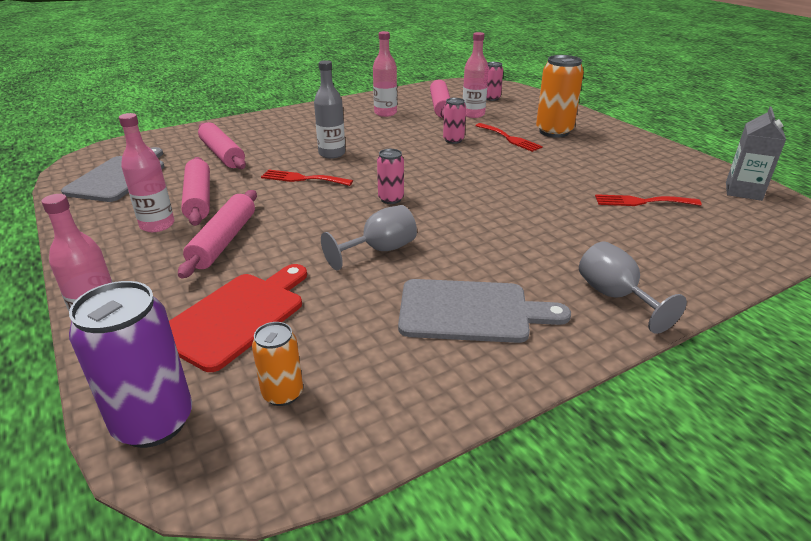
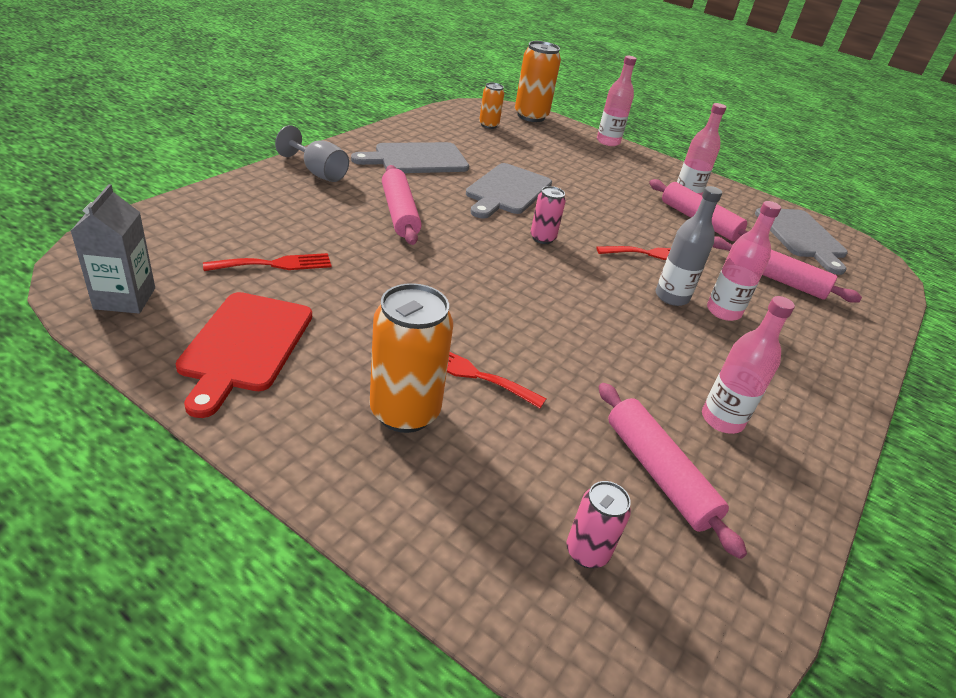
camera: 150 degrees right, 5 degrees up
purple can [69,281,192,448] -> orange can [515,41,561,122]
red cutting board [169,264,307,372] -> red cutting board moved to [175,292,312,418]
pink rolling pin [178,190,257,278] -> pink rolling pin moved to [382,165,422,245]
grey goblet [321,205,417,270] -> grey cutting board [466,163,552,219]
pink can [443,98,466,144] -> none
pink bottle [463,32,489,118] -> pink bottle moved to [707,201,781,321]

